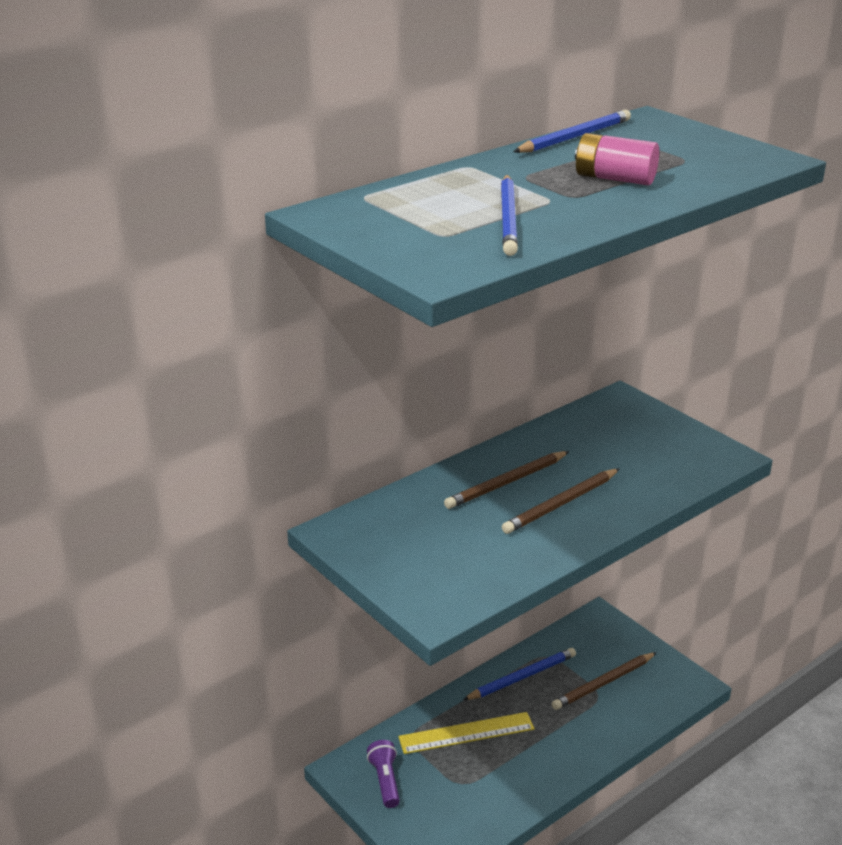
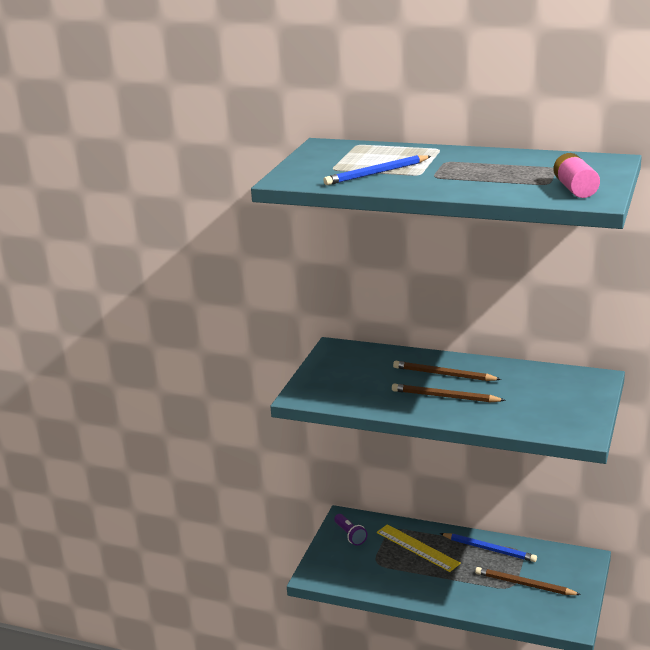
camera: 60 degrees right, 5 degrees down
purple flashlight [367,740,400,808] -> purple flashlight turned 105 degrees clockwise [334,514,368,546]
blue pencil [513,110,631,153] -> none
pink battery [575,133,659,185] -> pink battery moved to [553,153,600,198]

